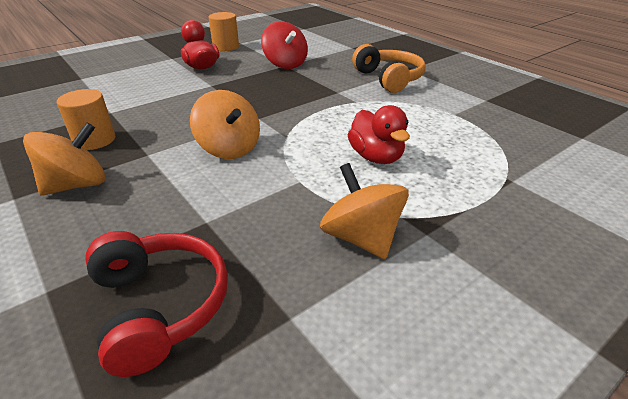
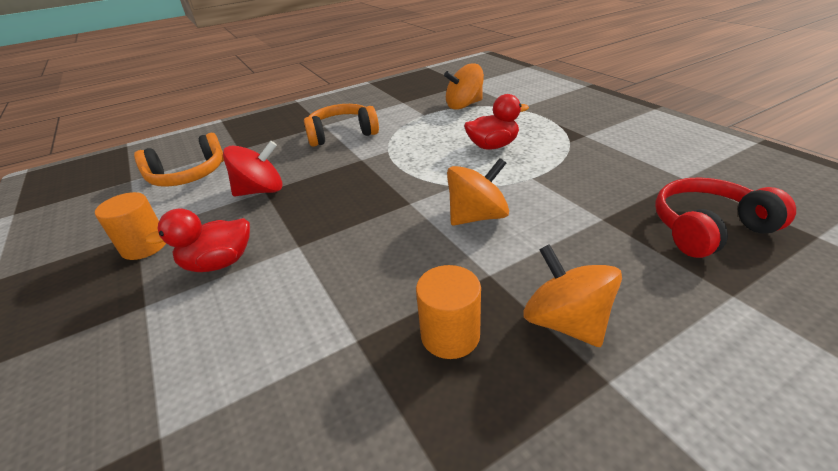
camera: 80 degrees left, 0 degrees up
orange spinning top [320,163,409,259] -> orange spinning top moved to [444,63,484,110]
none -> orange headphones [134,133,224,187]

